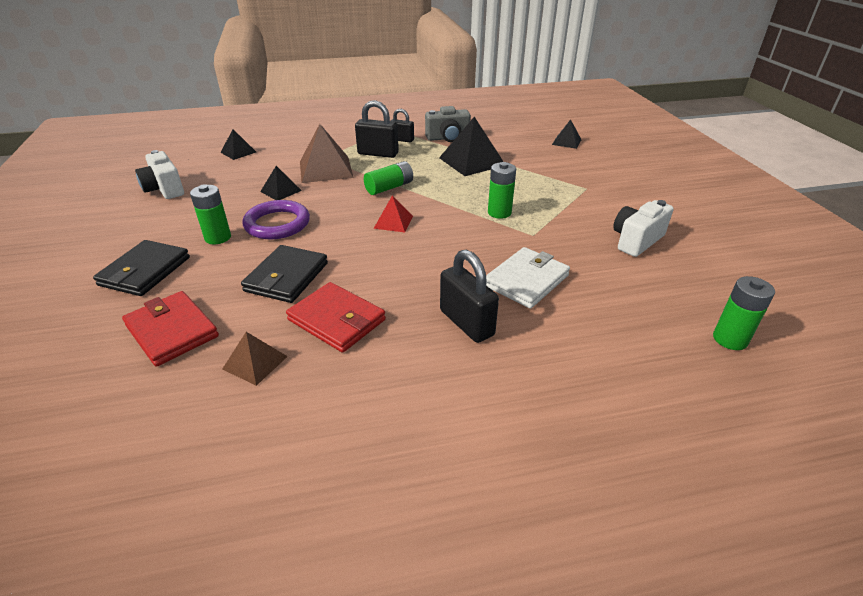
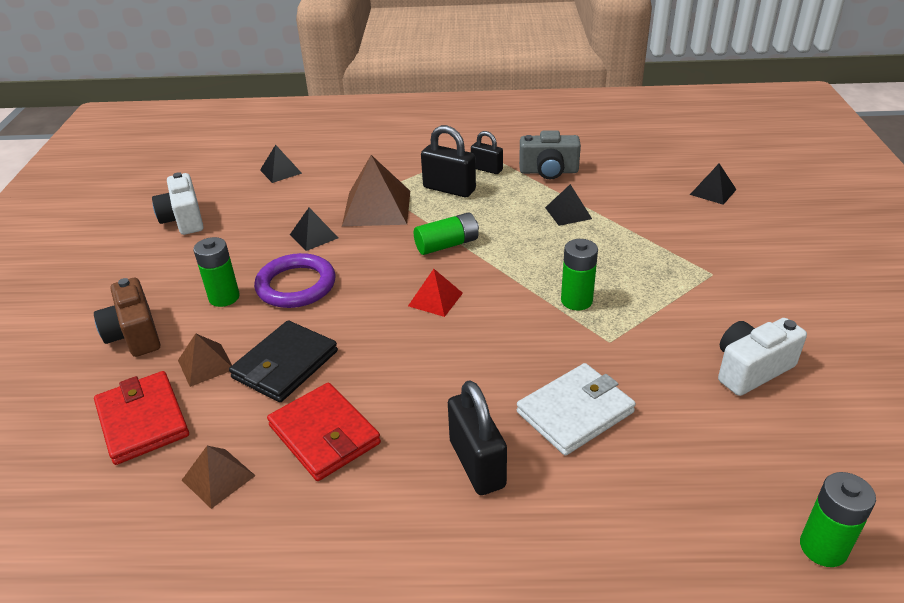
camera: 15 degrees right, 0 degrees up
black wallet [93,240,190,296] -> brown camera [94,278,160,357]
black pyramid [439,117,504,176] -> black pyramid [545,184,592,226], size x0.55
none -> brown pyramid [178,333,232,387]

